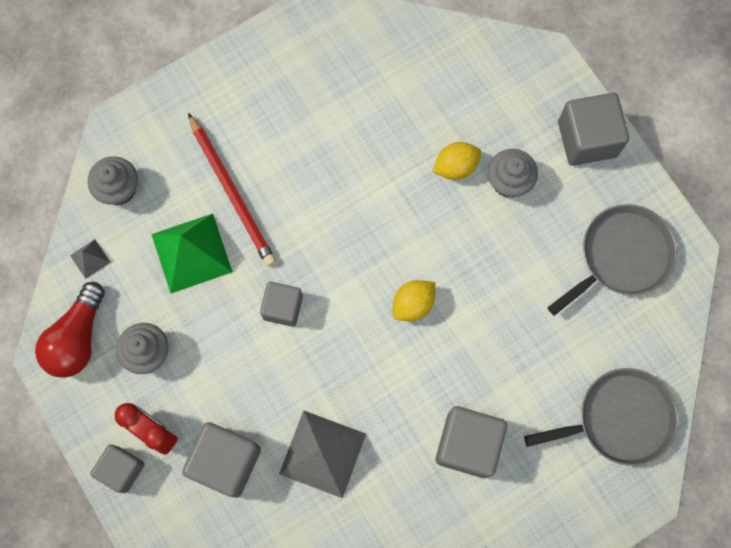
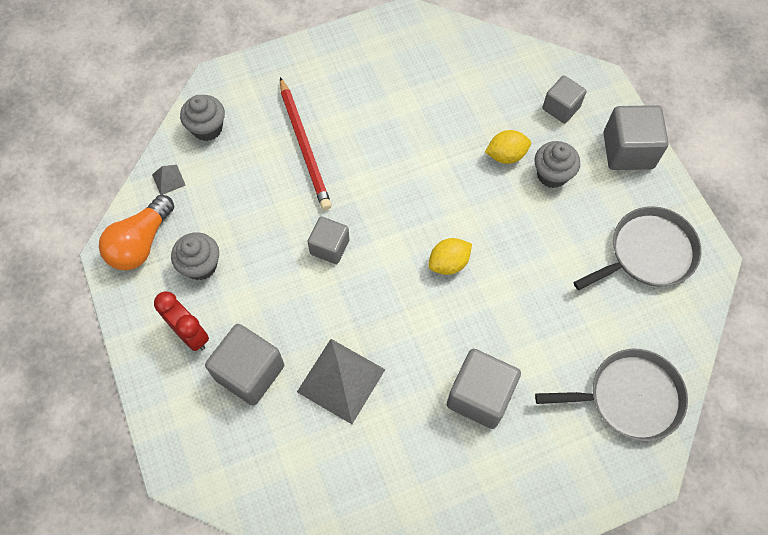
camera: 10 degrees right, 10 degrees down
red light bulb [35,282,105,378] -> orange light bulb [99,195,174,270]
grey cube [90,444,145,493] -> grey cube moved to [542,76,587,123]
green pyramid [151,214,233,294] -> none

